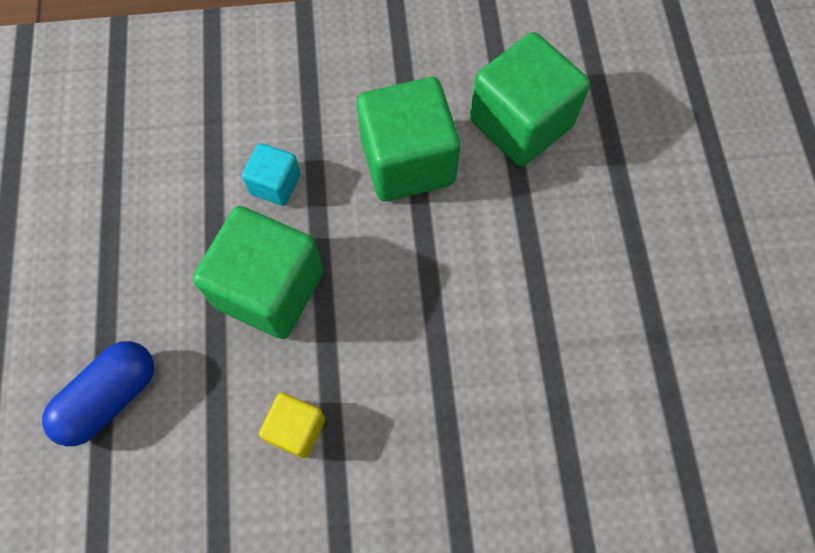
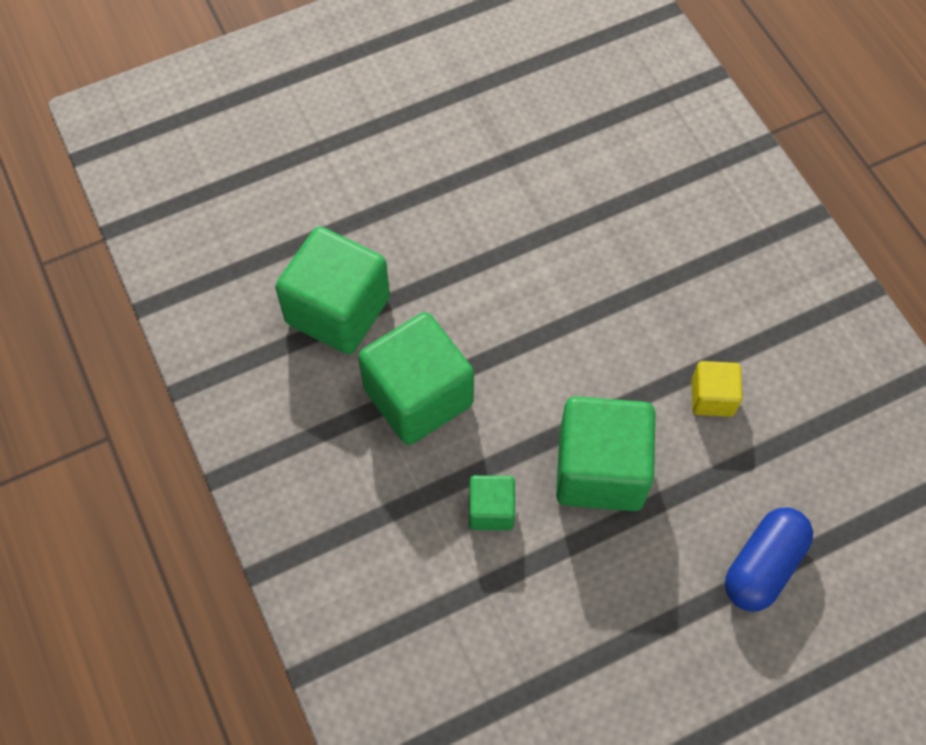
camera: 110 degrees left, 5 degrees down
blue capsule [42,341,154,446] -> blue capsule turned 75 degrees counterclockwise [725,507,813,612]
turquoise cube [242,143,301,206] -> green cube [469,475,515,530]

